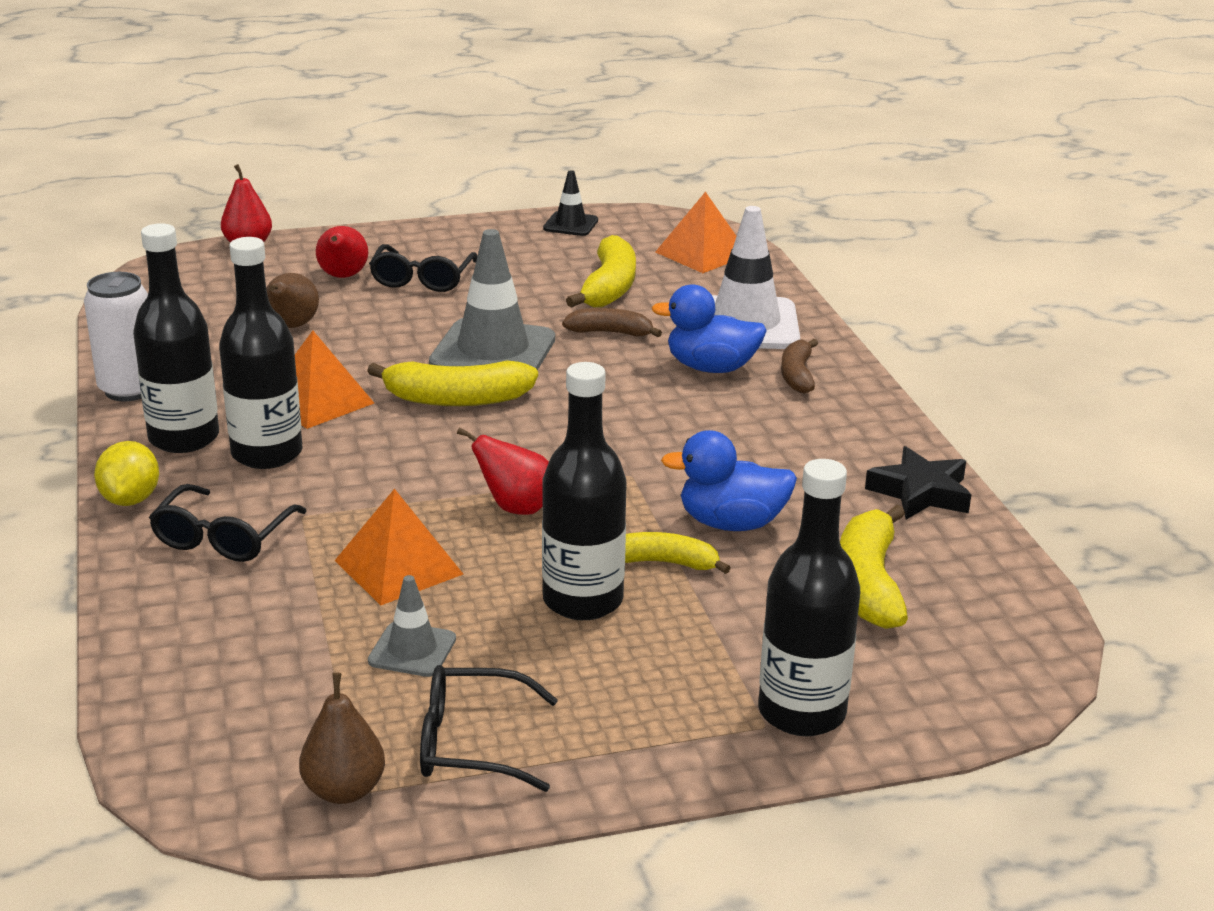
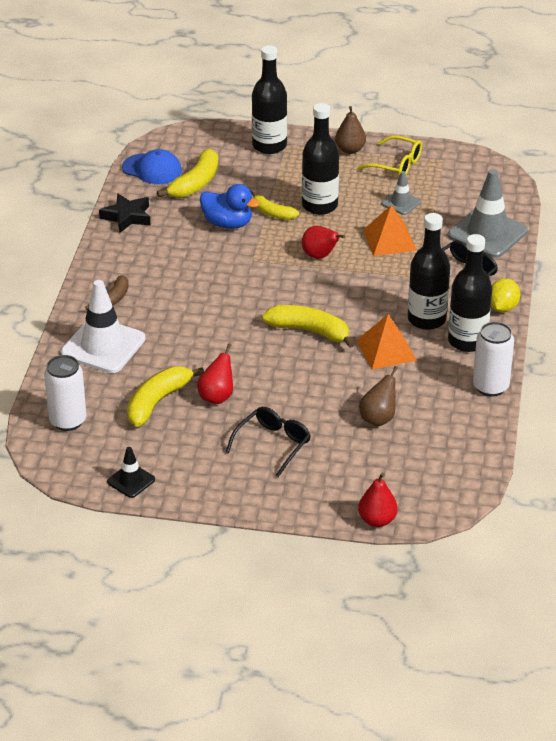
camera: 155 degrees left, 10 degrees up
brown pear [299,673,385,804] -> brown pear moved to [335,106,366,154]
red pear [316,226,368,278] -> red pear moved to [197,343,233,404]
black glasses [420,665,558,792] -> yellow glasses [357,135,422,176]
grey traffic cone [429,229,555,371] -> grey traffic cone moved to [448,169,528,258]
brown banana [562,308,662,337] -> none
blue duck [652,284,767,373] -> none
orange pyramid [655,192,736,273] -> white can [44,355,86,431]
none -> blue cap [122,149,182,184]

